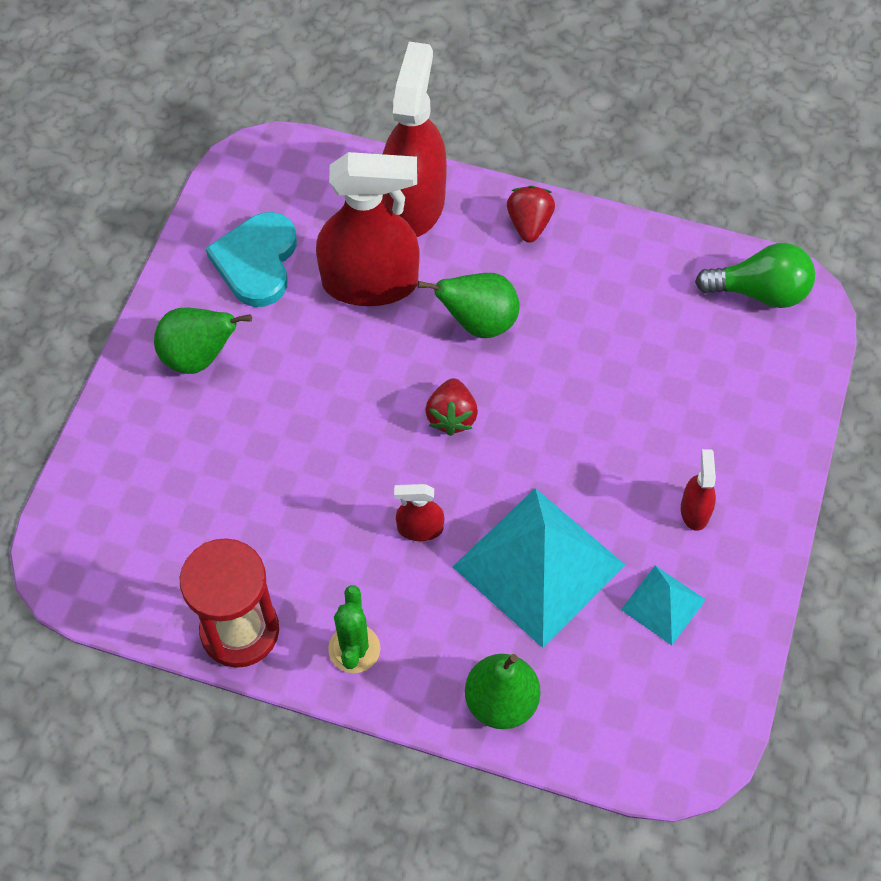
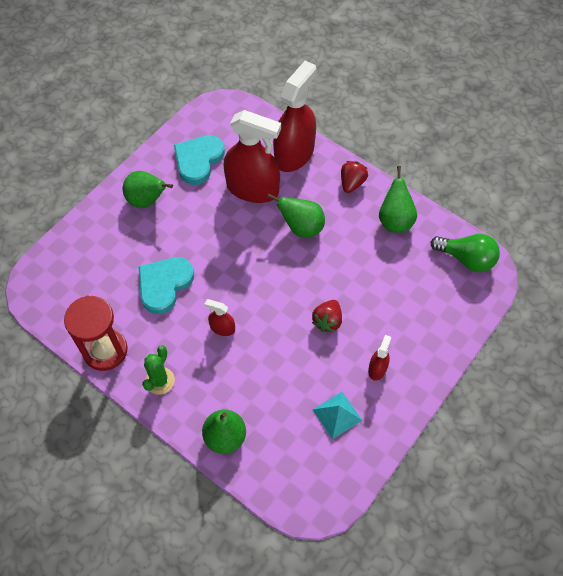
camera: 20 degrees right, 0 degrees up
red strawberry [425,378,478,436] -> red strawberry moved to [312,300,342,332]
turquoise pyramid [453,488,625,648] -> none
none -> turquoise heart [138,257,194,314]
none -> green pear [379,166,417,233]

